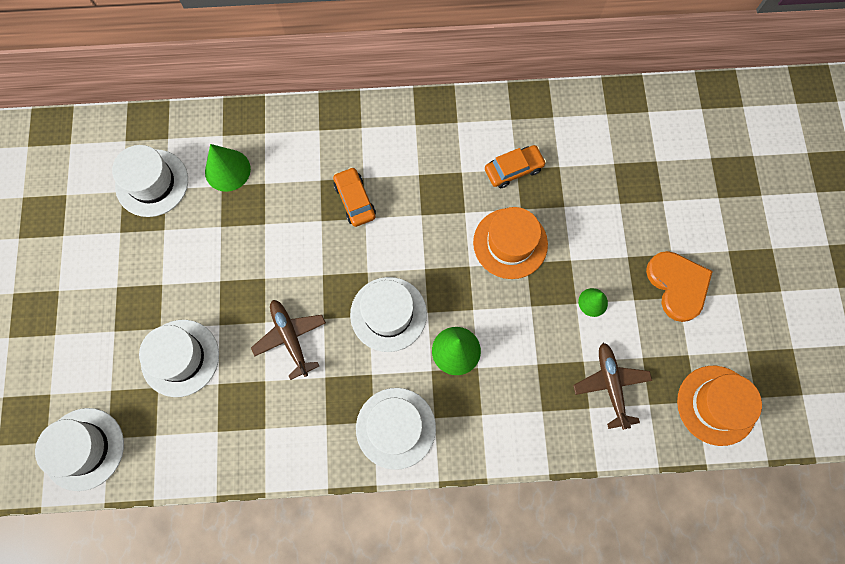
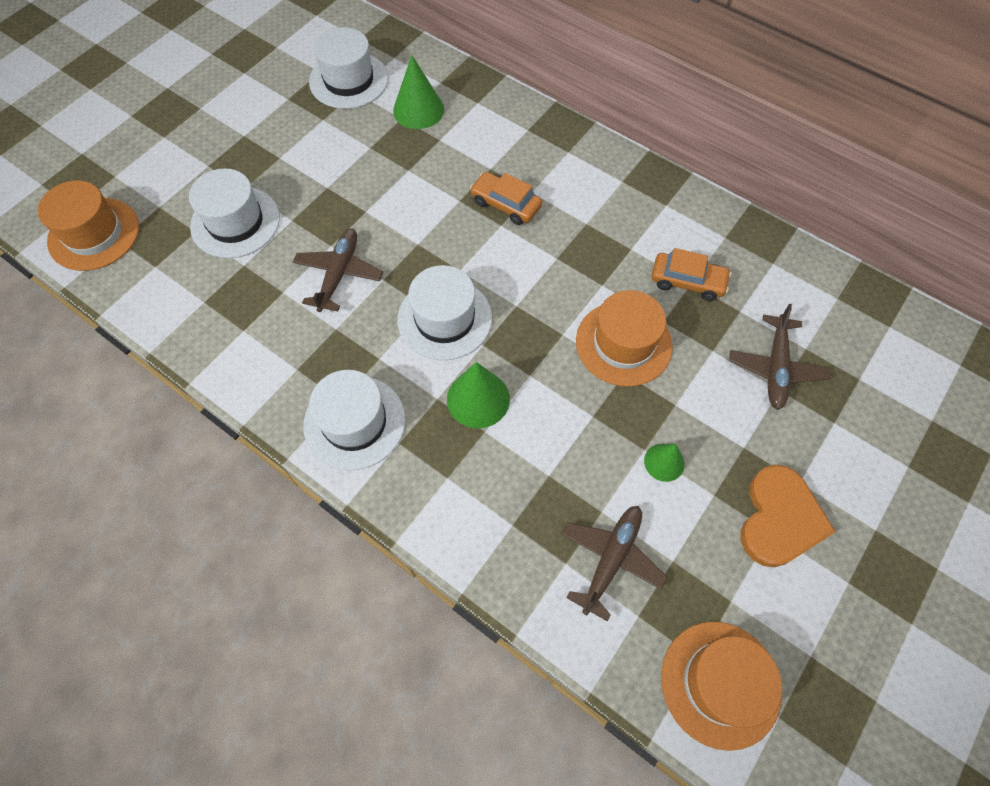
camera: 40 degrees right, 10 degrees down
white hat [35,408,124,491] -> orange hat [38,180,139,271]
orange car [333,167,376,227] -> orange car turned 75 degrees counterclockwise [470,172,542,225]
none -> brown plane [729,304,830,410]

